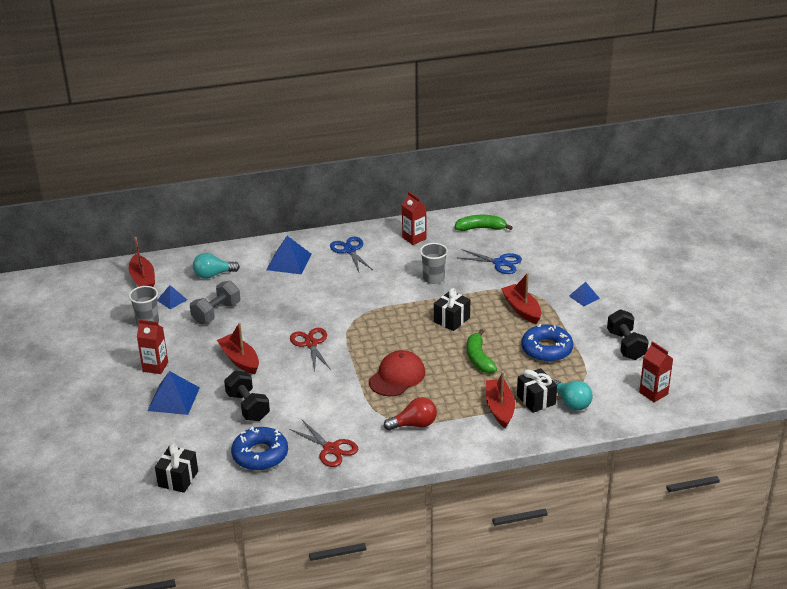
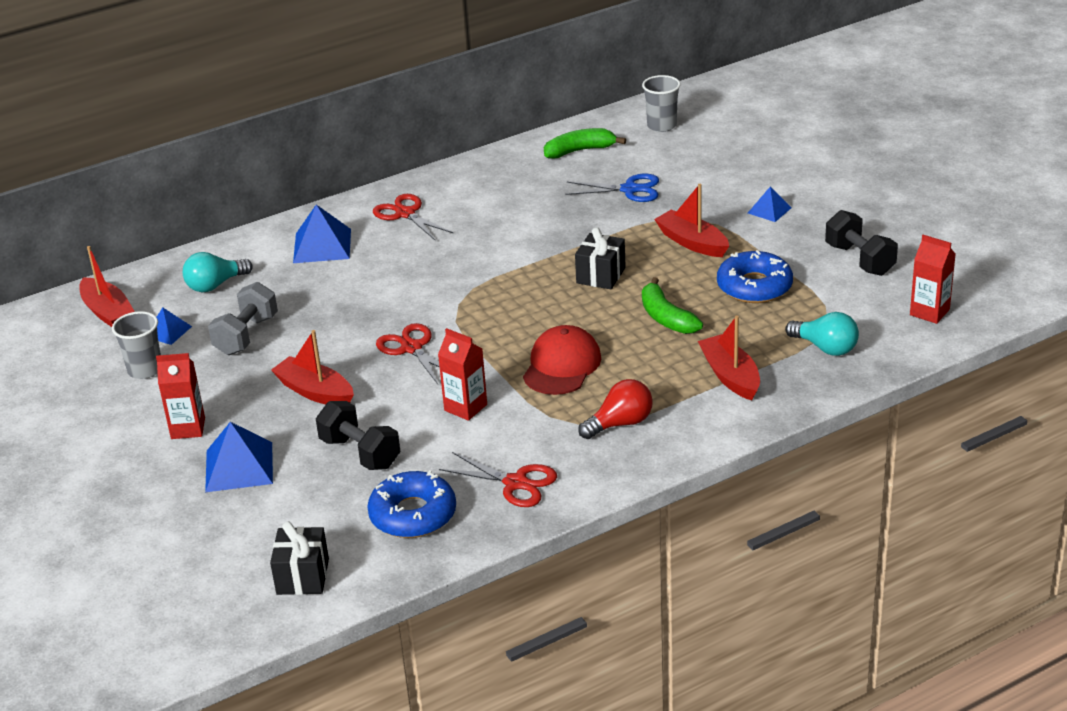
camera: 15 degrees left, 0 degrees up
blue scissors [330,237,373,272] -> red scissors [373,194,454,241]
red carton [402,192,427,245] -> red carton moved to [438,328,487,421]
grey cup [420,243,448,284] -> grey cup moved to [642,75,681,132]
black gift [517,368,557,413] -> none

